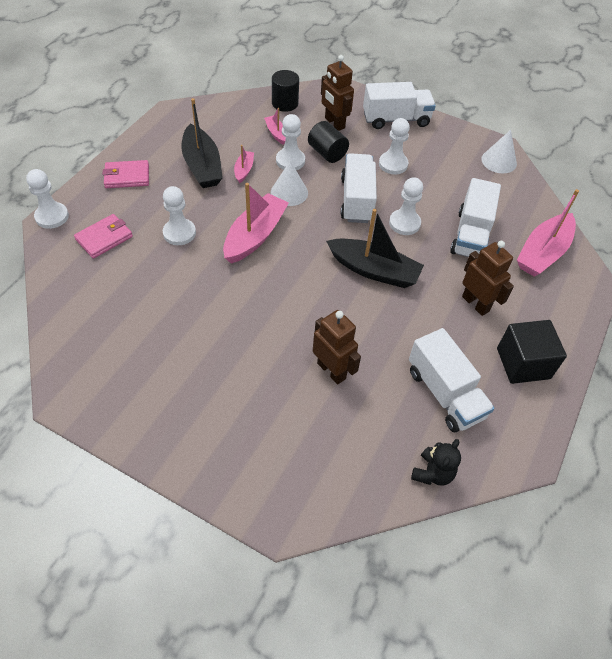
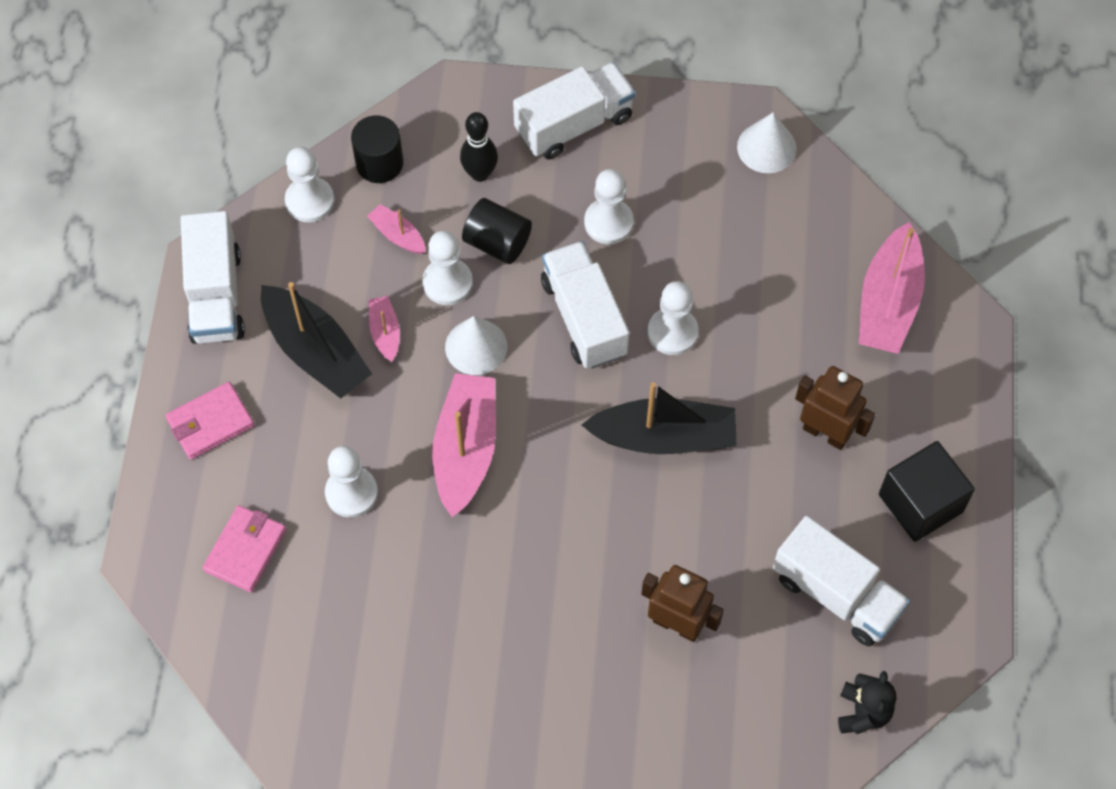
camera: 20 degrees left, 10 degrees up
white pawn [26,169,69,229] -> white pawn moved to [285,147,334,222]
brown robot [321,55,354,131] -> black bowling pin [460,112,498,182]
white truck [450,178,501,257] -> white truck moved to [181,211,245,344]

